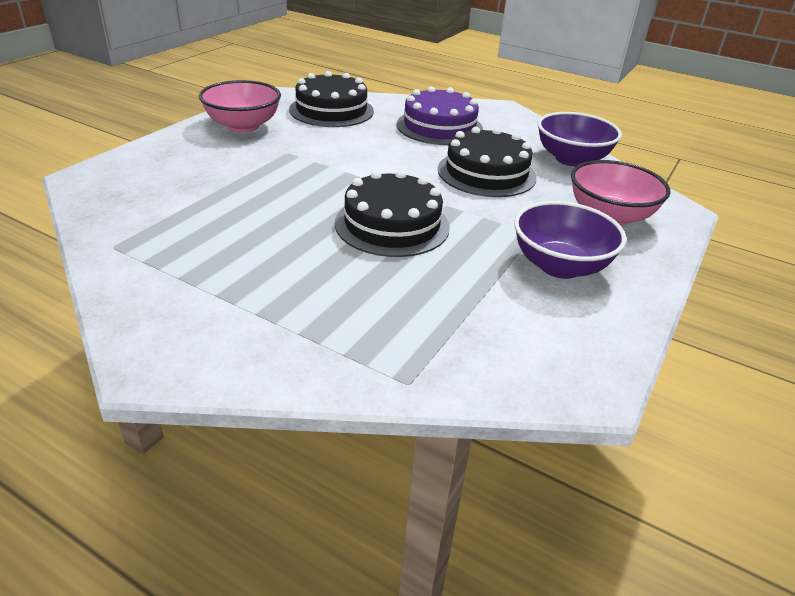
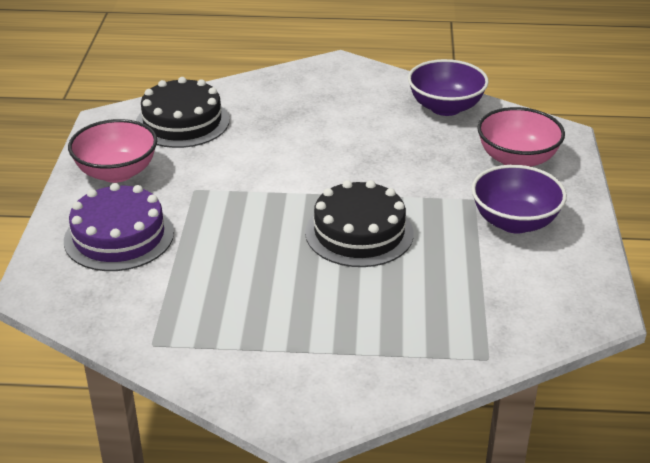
camera: 25 degrees left, 0 degrees up
purple cake [397,86,483,145] -> purple cake moved to [64,183,174,271]
black cake [438,127,537,197] -> none

